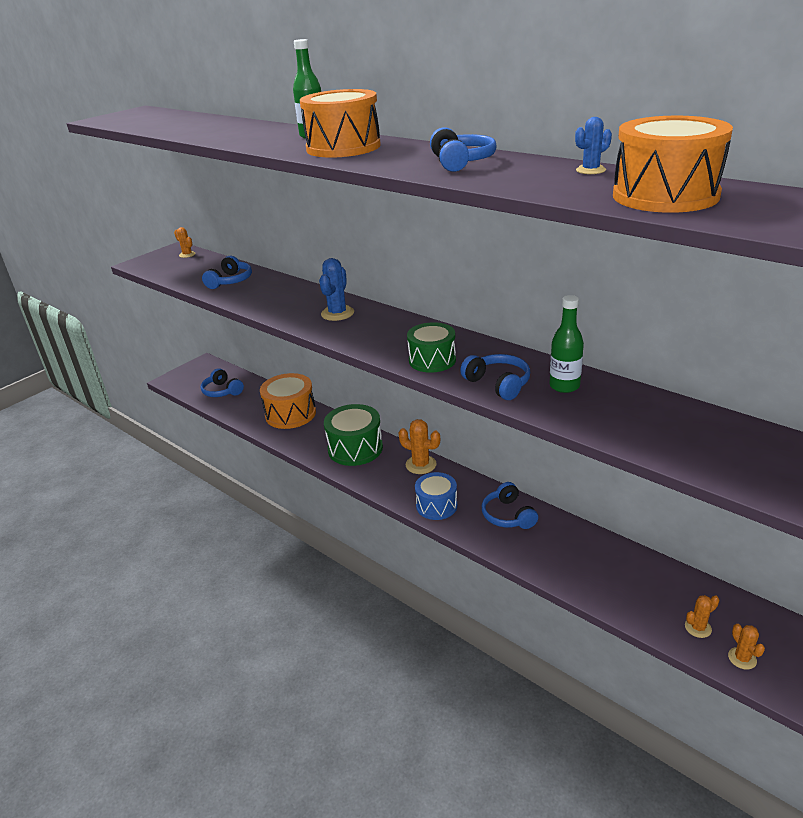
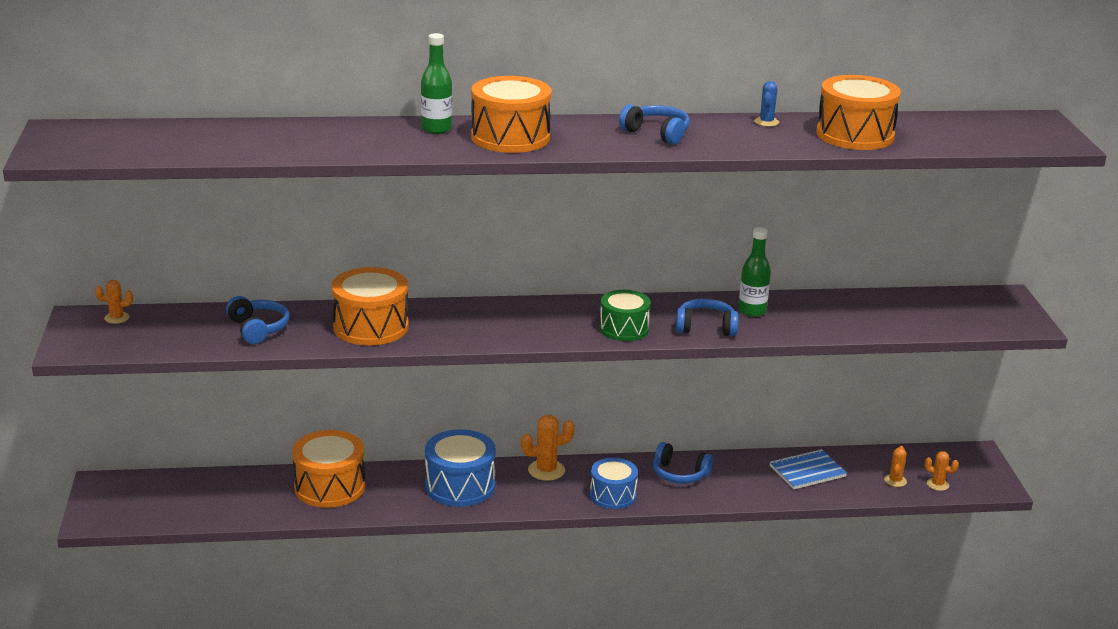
camera: 50 degrees left, 5 degrees down
blue headphones [201,368,244,397] -> none
blue cactus [319,258,354,321] -> none
green drum [324,404,383,466] -> blue drum [425,429,496,507]
none -> orange drum [332,267,409,346]
none -> blue notebook [769,449,847,489]

